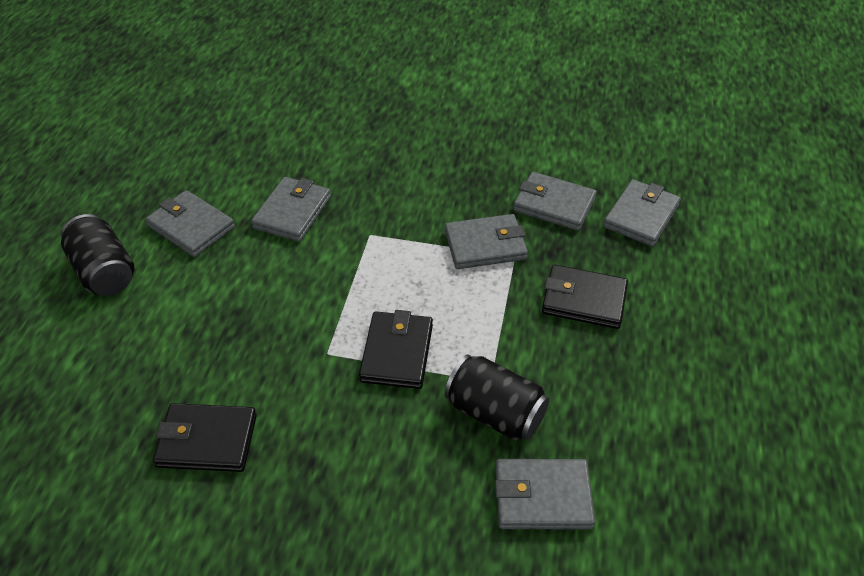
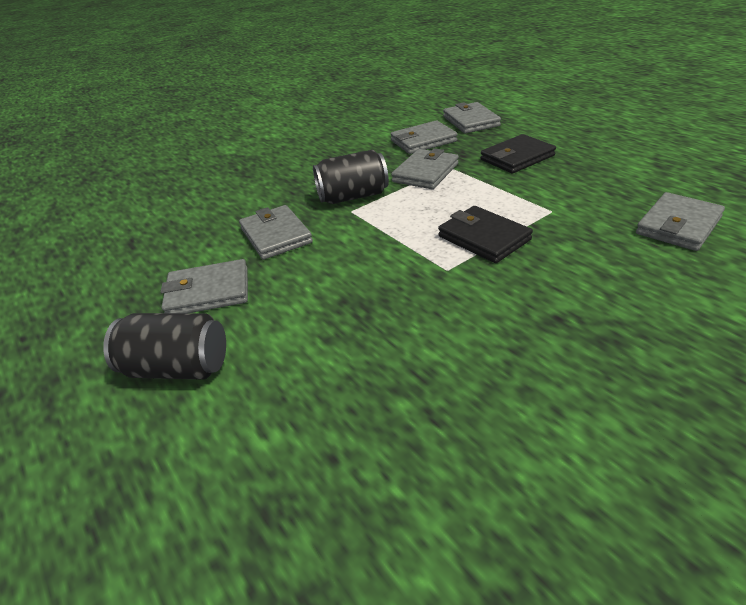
camera: 45 degrees left, 10 degrees down
black wallet [153,403,257,472] -> none
black can [445,354,549,441] -> black can moved to [313,150,389,204]

